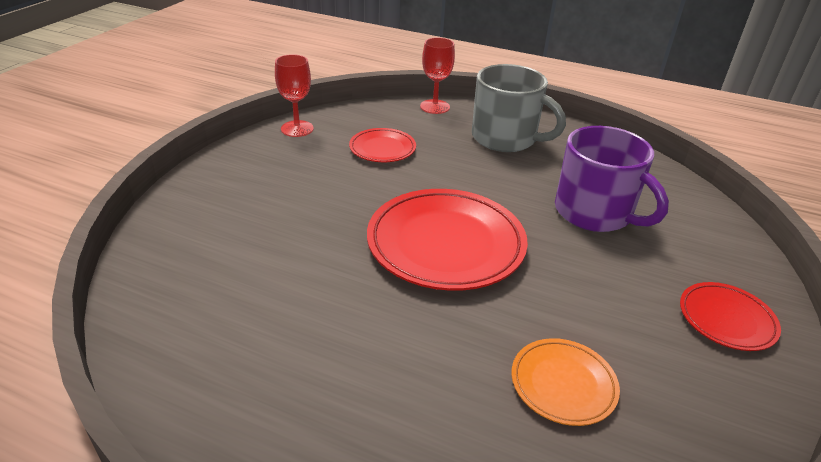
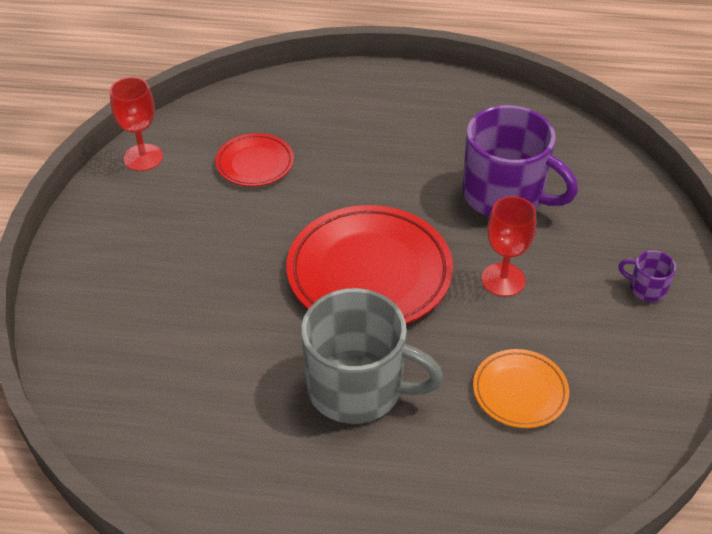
camera: 15 degrees left, 10 degrees up
red goblet [420,37,455,114] -> red goblet moved to [481,196,536,297]
grey mug [472,64,566,152] -> grey mug moved to [301,288,444,424]
red plate [680,282,781,351] -> purple mug [618,250,676,302]

